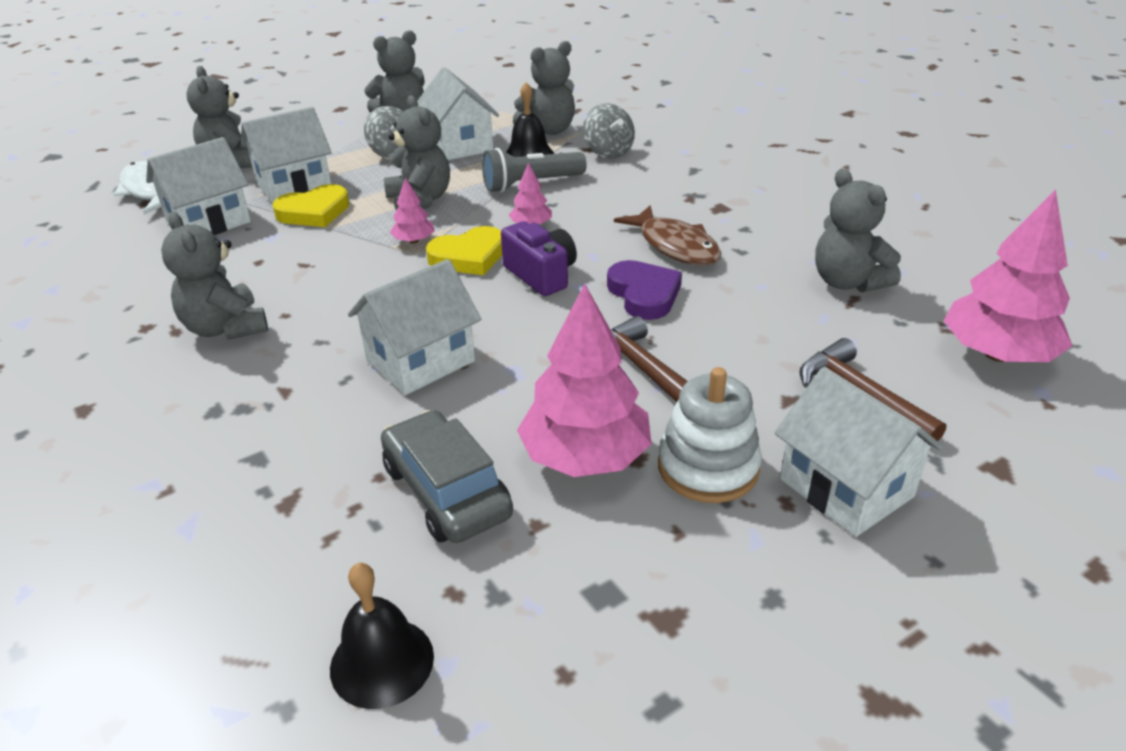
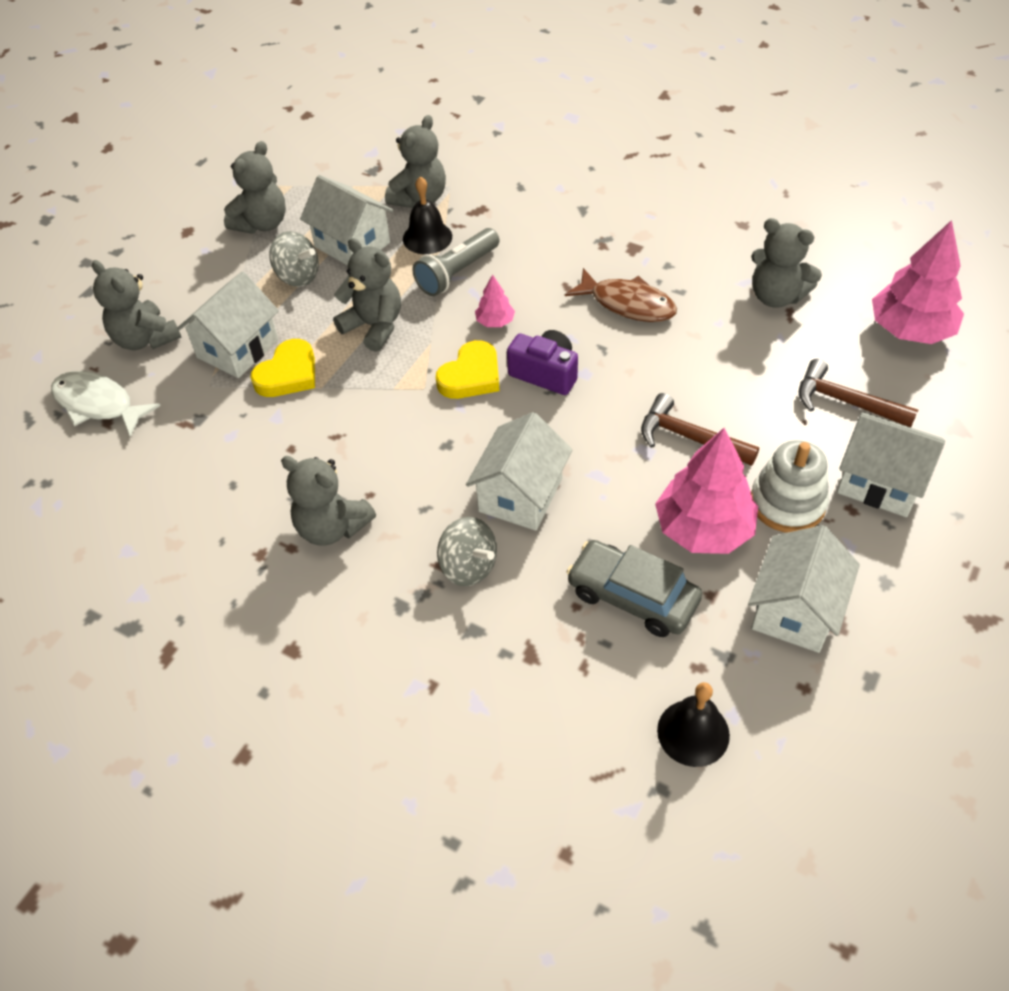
camera: 25 degrees left, 15 degrees up
white house [146,137,251,235] -> white house moved to [748,525,860,653]
pink tree [390,178,435,244] -> none
grey spinning top [583,103,635,158] -> grey spinning top moved to [437,517,497,586]
purple heart [607,260,682,320] -> none

